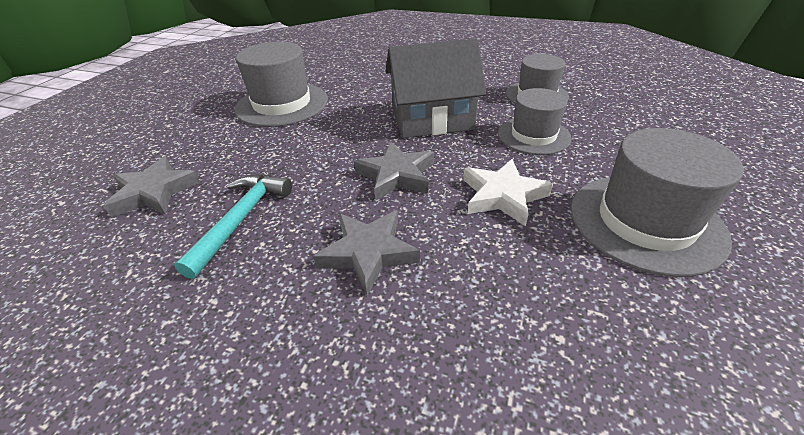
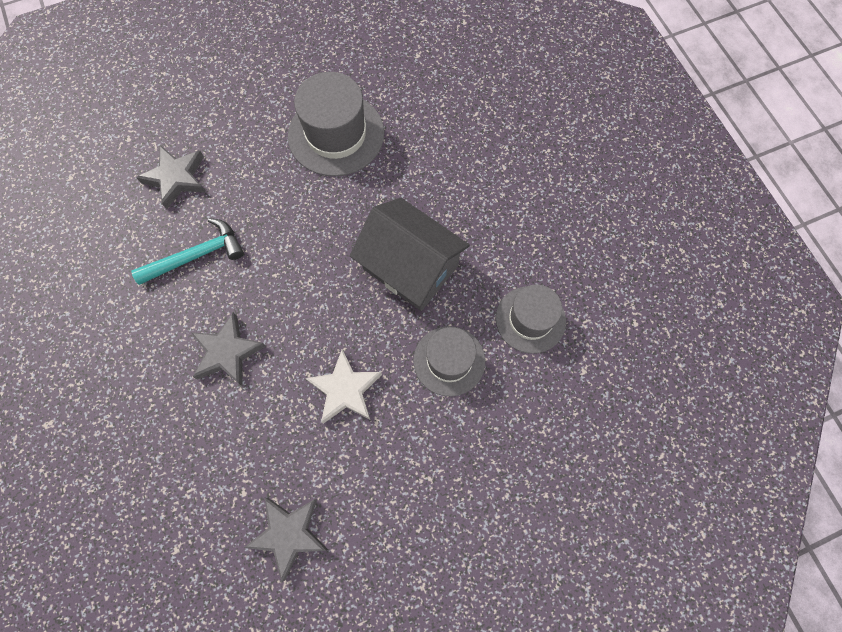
camera: 45 degrees right, 30 degrees up
grey star [354,141,434,200] -> grey star moved to [244,497,328,582]
grey hat [571,128,744,277] -> none

